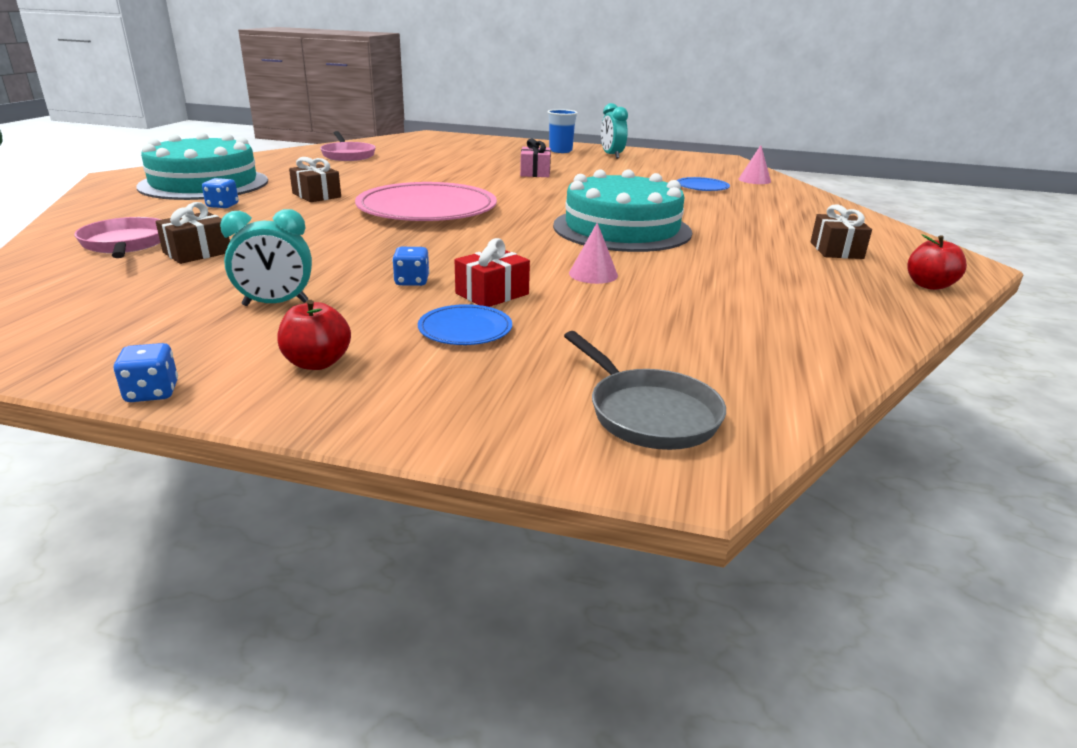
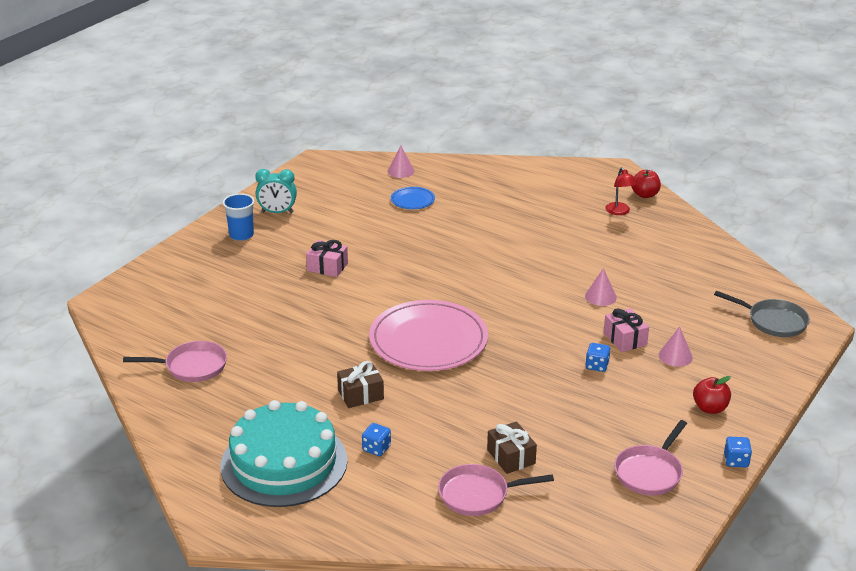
camera: 70 degrees left, 5 degrees up
turquoise clock [220,209,312,306] -> none
blue plate [418,304,512,345] -> pink cone [659,326,693,367]
red gift [455,238,530,307] -> pink gift [604,308,649,352]
turquoise cake [553,169,692,252] -> none
grey pan [564,331,726,450] -> grey pan turned 45 degrees clockwise [714,291,810,337]
brown gift [811,205,872,259] -> none
none -> red lamp [605,167,637,215]
none -> pink pan [614,420,687,495]

